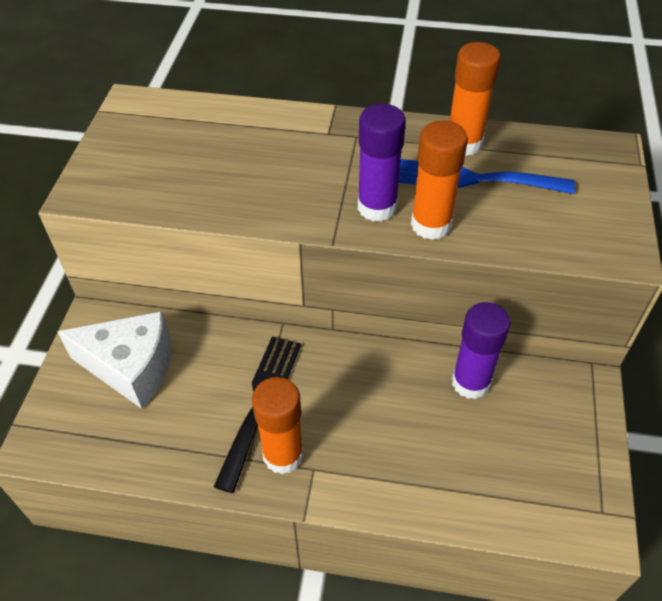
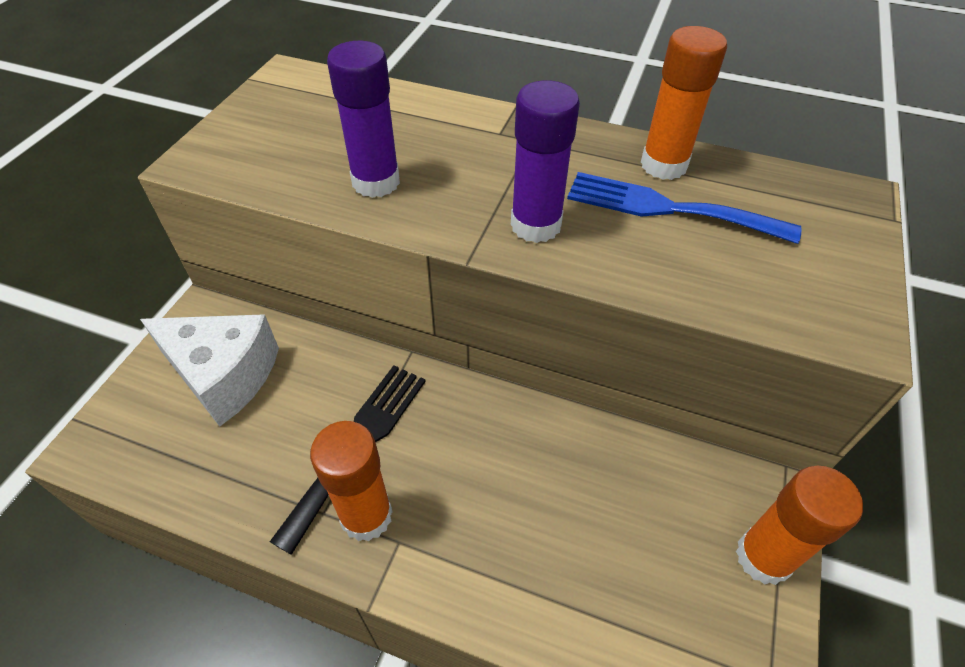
camera: 10 degrees right, 0 degrees up
orange glue stick [411,121,468,240] -> orange glue stick moved to [736,466,863,585]
purple glue stick [452,302,510,399] -> purple glue stick moved to [327,41,400,198]

